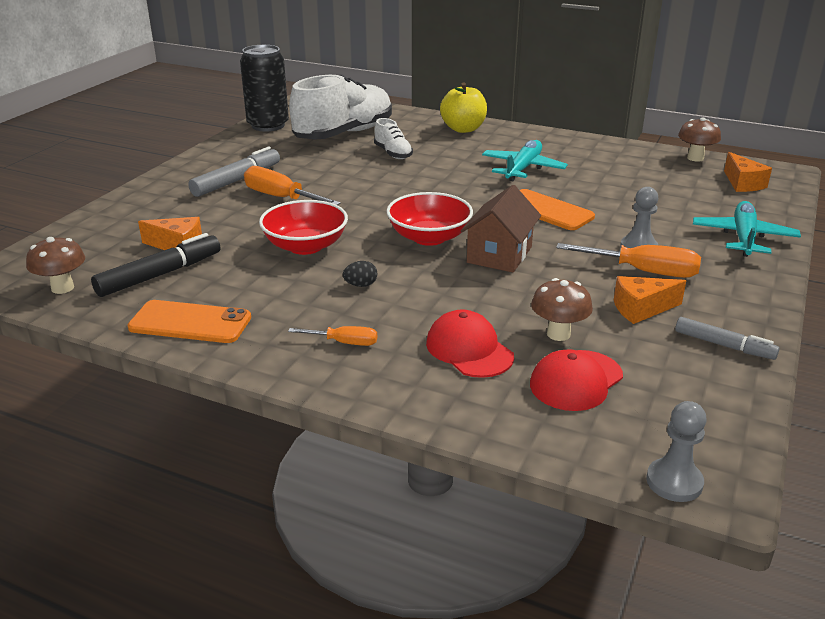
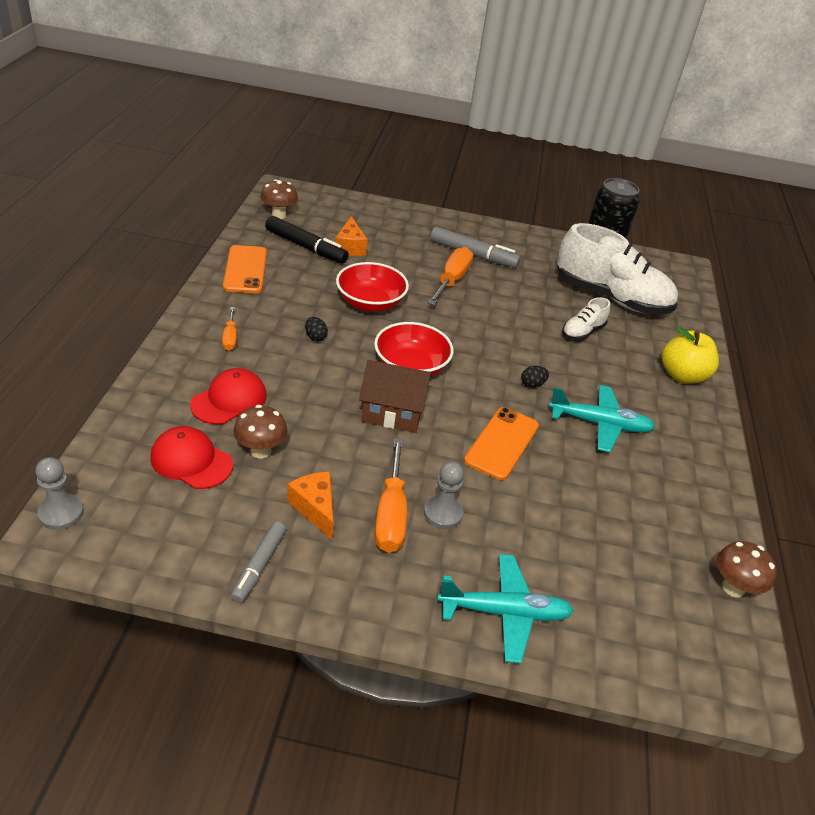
camera: 70 degrees right, 10 degrees up
orange cheese [724,152,772,192] -> none
none -> black egg [521,366,549,388]

